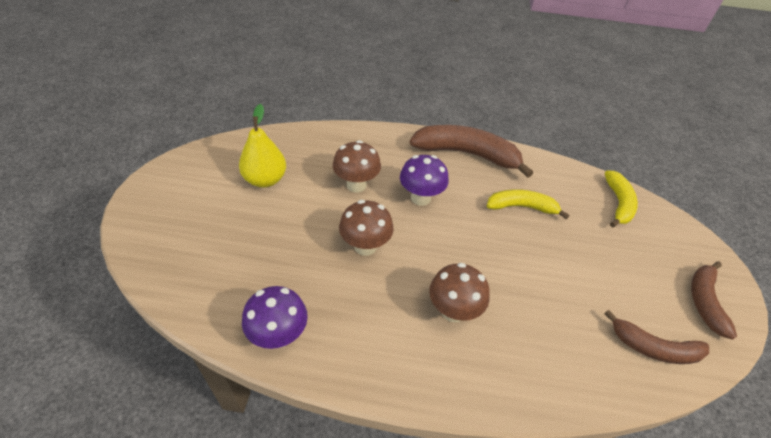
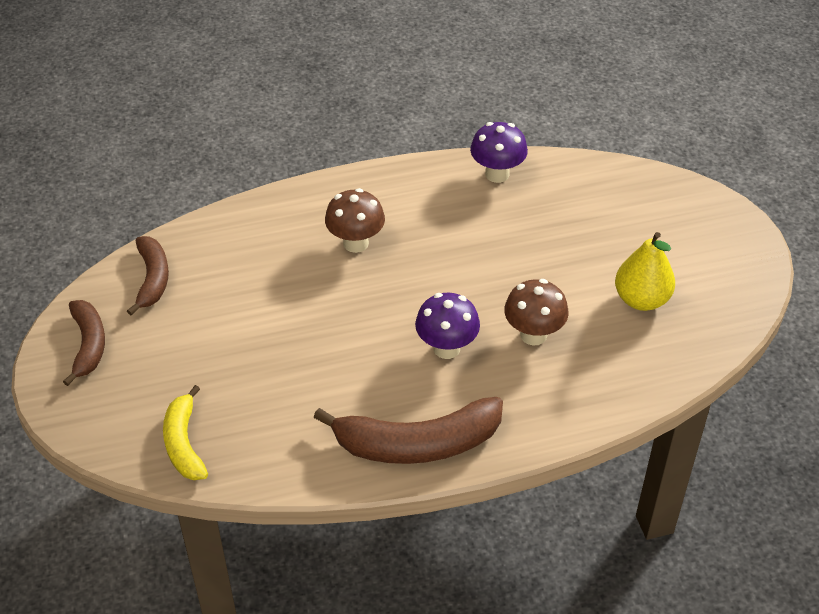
camera: 160 degrees right, 0 degrees up
brown mushroom [339,200,394,256] -> none
yellow banana [487,189,569,219] -> none
brown banana [604,310,709,364] -> brown banana turned 90 degrees clockwise [127,236,169,315]

